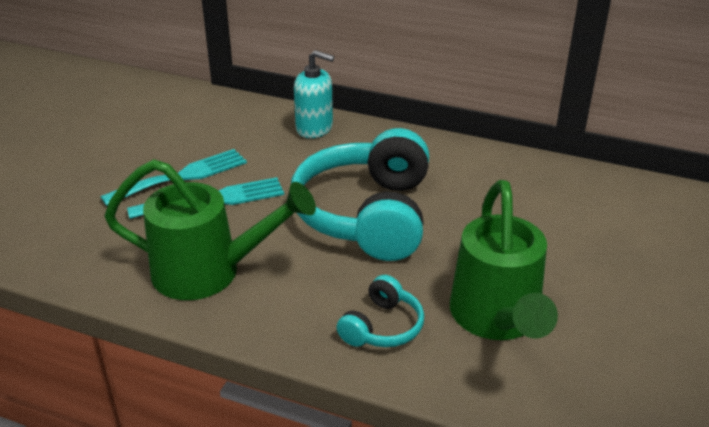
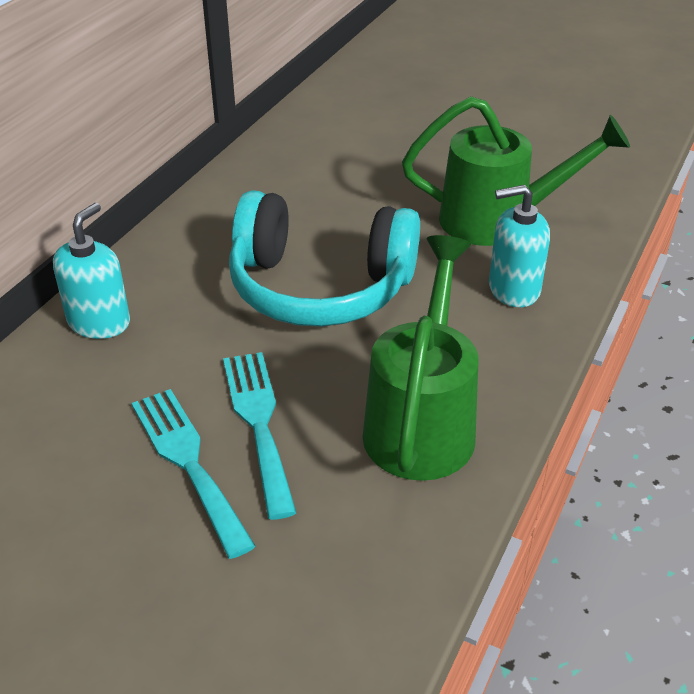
camera: 85 degrees left, 5 degrees up
turquoise headphones [336,275,424,347] -> turquoise soap dispenser [489,185,550,307]

